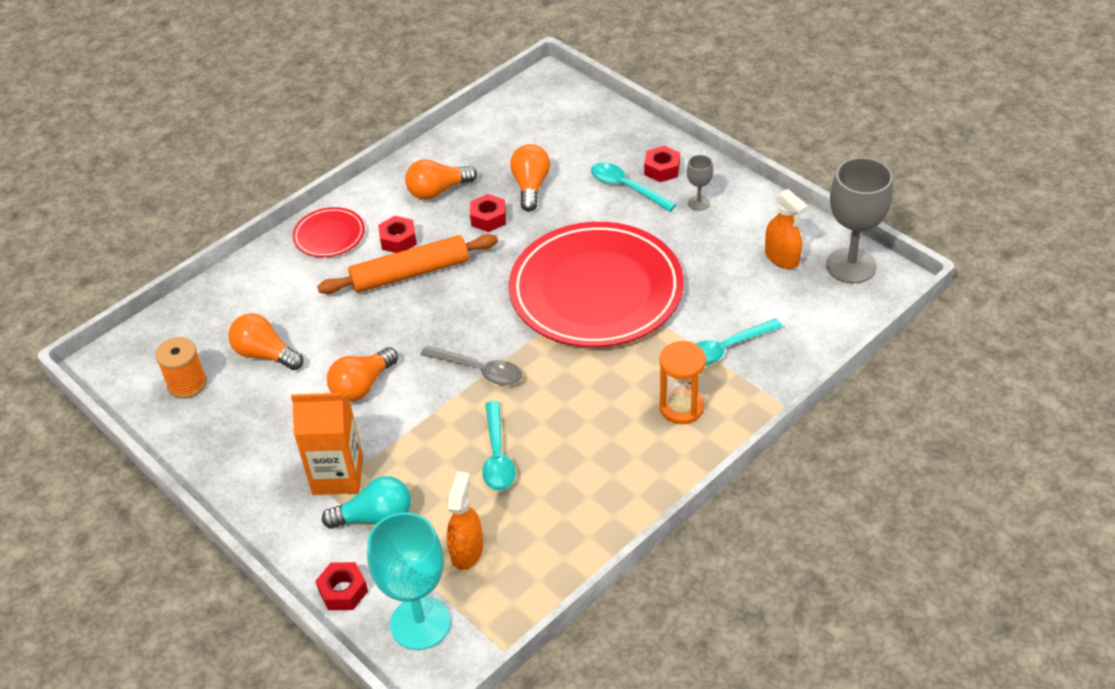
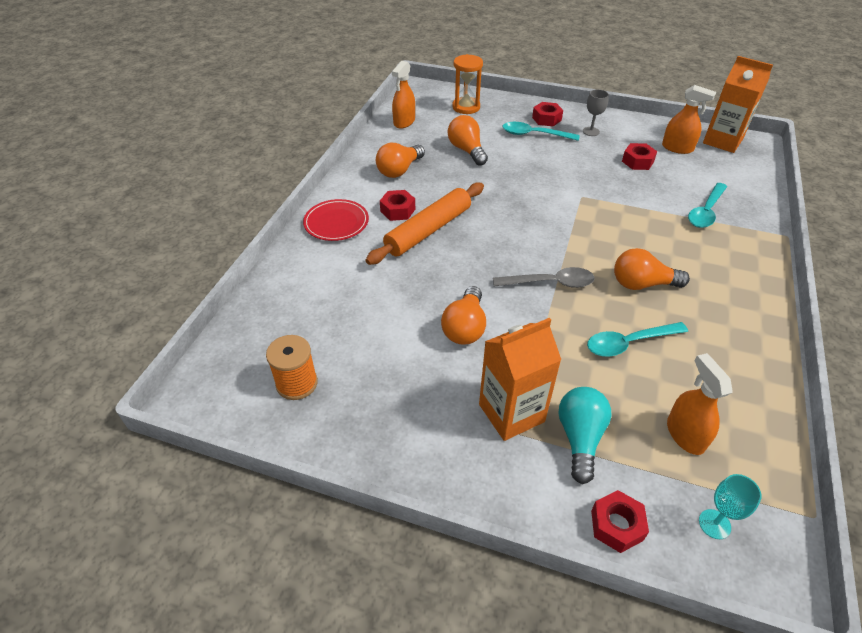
camera: 30 degrees left, 0 degrees up
orange light bulb [228,313,303,370] -> orange light bulb moved to [614,248,690,290]
turquoise light bulb [322,476,411,529] -> turquoise light bulb turned 45 degrees counterclockwise [558,387,611,484]
turquoise goblet [367,512,451,650] -> turquoise goblet [699,474,762,539], size x0.47
red nut [470,194,506,232] -> red nut moved to [622,143,657,170]
turquoise spoon [482,401,516,491] -> turquoise spoon turned 105 degrees clockwise [587,322,688,357]
red plate [509,222,684,347] -> none
orange hourglass [659,341,706,424] -> orange hourglass moved to [452,54,483,114]
grey goblet [826,157,893,284] -> orange carton [703,56,773,153]
none -> orange spray bottle [392,61,415,129]

